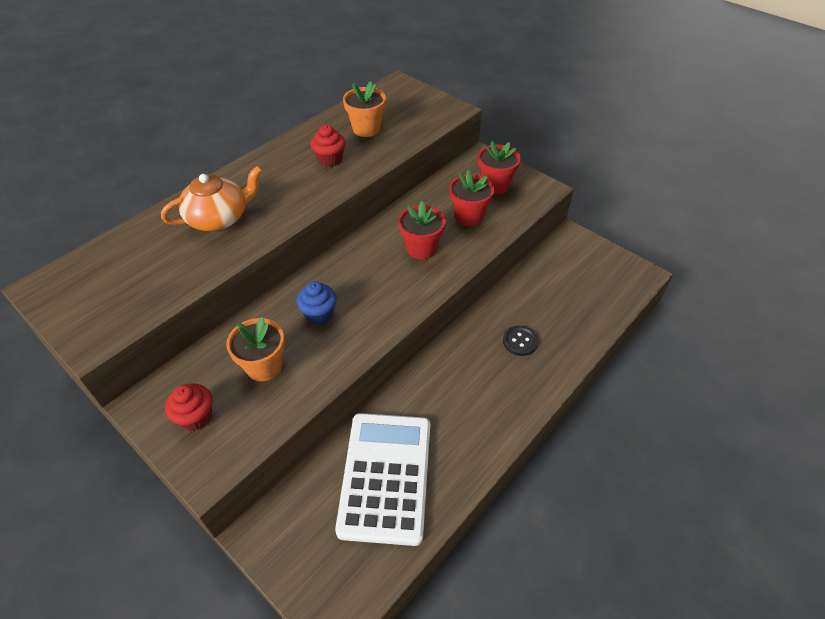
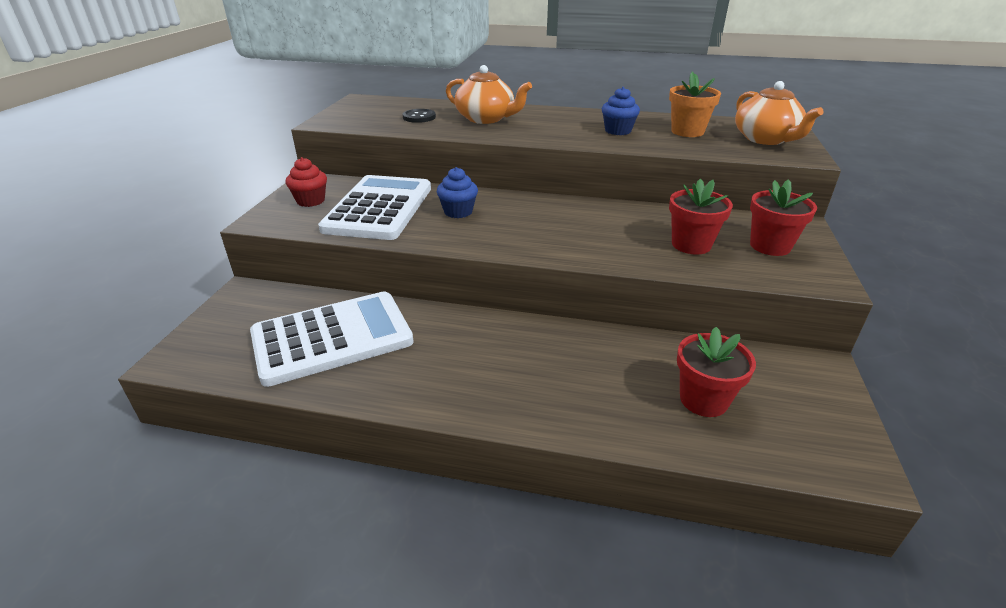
camera: 60 degrees right, 15 degrees down
orange flower pot [226,317,285,381] -> white calculator [318,175,431,240]
red cupcake [311,125,345,167] -> blue cupcake [602,87,640,135]
red flower pot [398,201,446,259] -> red flower pot moved to [677,327,756,417]
black button [503,326,538,356] -> black button moved to [403,109,436,123]
none -> orange teapot [735,81,824,145]

